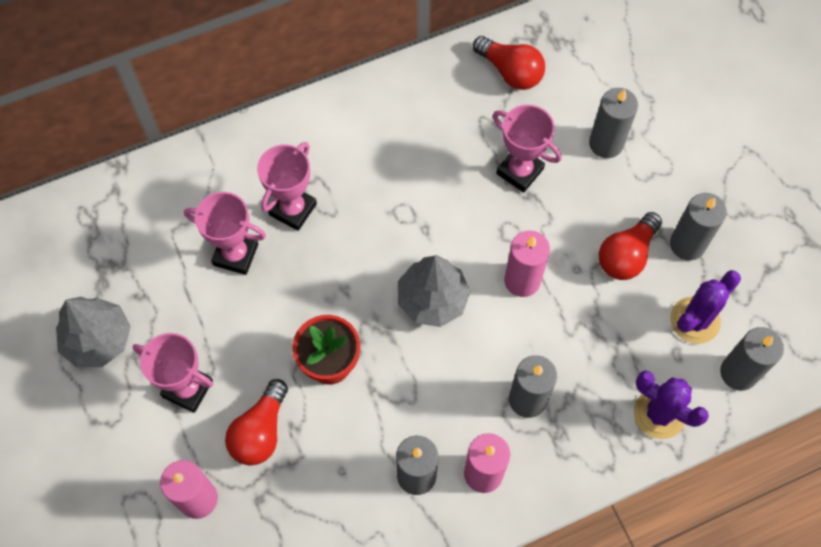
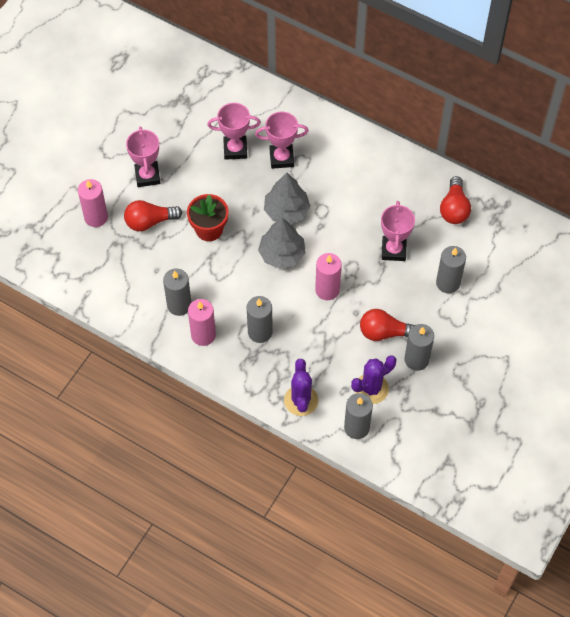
camera: 55 degrees right, 5 degrees down
grey tree [56,297,131,367] -> grey tree moved to [264,173,311,224]
pink trophy [184,192,266,275] -> pink trophy turned 75 degrees counterclockwise [207,103,261,160]
purple cactus [670,270,741,344] -> purple cactus turned 45 degrees counterclockwise [351,355,396,404]

